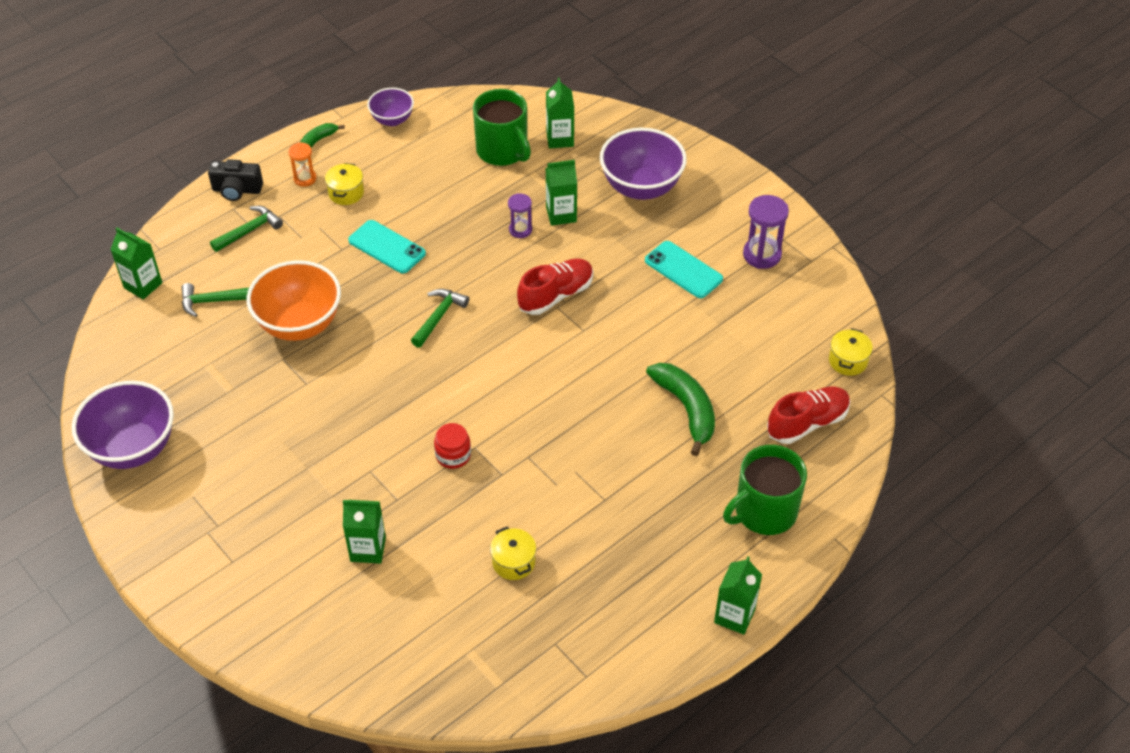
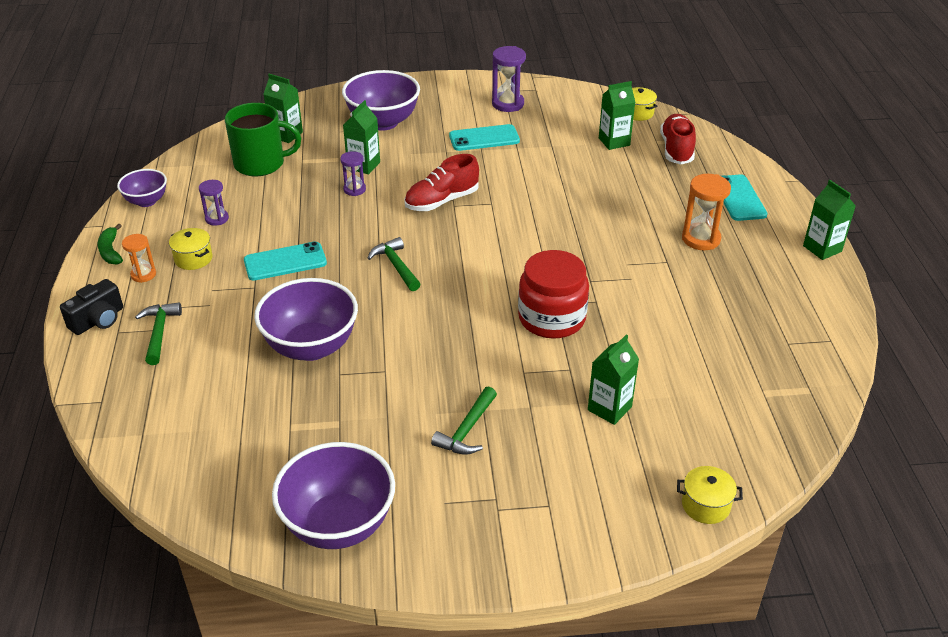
camera: 55 degrees left, 10 degrees down
green carton [110,227,162,300] -> green carton moved to [599,81,635,150]
green hammer [182,283,249,317] -> green hammer moved to [431,386,497,455]
orange bowl [247,260,341,341] -> purple bowl [254,278,358,361]
red jar [434,423,471,469] -> red jar [518,250,589,339], size x1.93
yellow pot [490,527,536,580] -> yellow pot moved to [677,466,743,524]
red shoe [517,258,593,315] -> red shoe turned 120 degrees counterclockwise [404,154,479,211]
green banana [646,363,715,456] -> none
green mug [723,445,807,535] -> turquoise phone [722,174,768,221]
none -> purple hourglass [199,180,229,226]
none -> orange hourglass [682,174,731,250]

